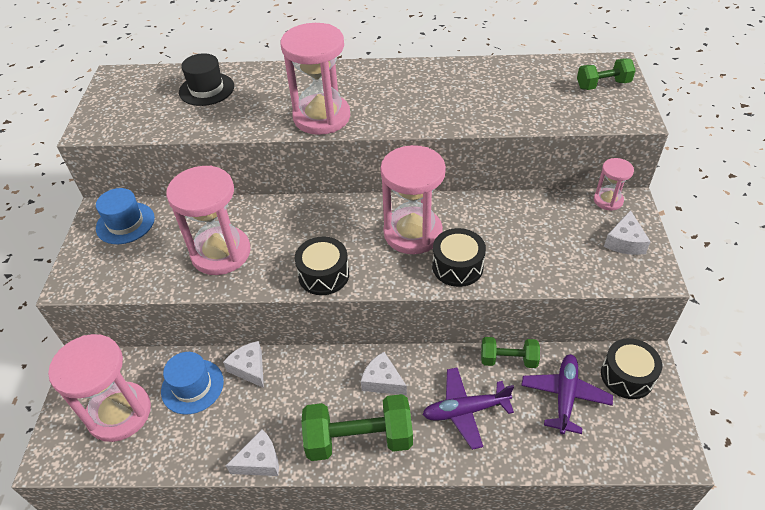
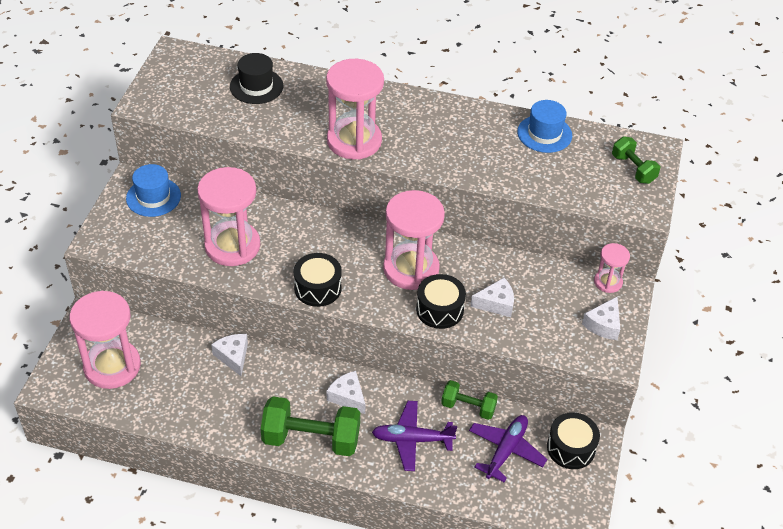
camera: 10 degrees right, 0 degrees up
blue hat [161,352,224,415] -> blue hat moved to [517,100,572,153]
white cheese [226,430,279,476] -> white cheese moved to [470,278,514,317]
green dumbbell [577,58,636,90] -> green dumbbell turned 60 degrees clockwise [612,136,660,184]

